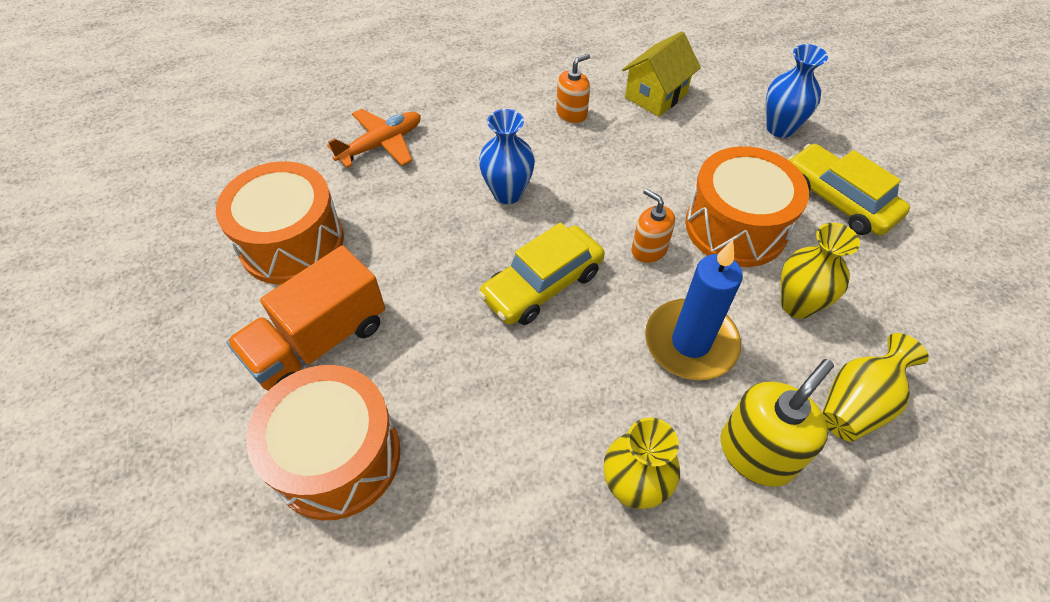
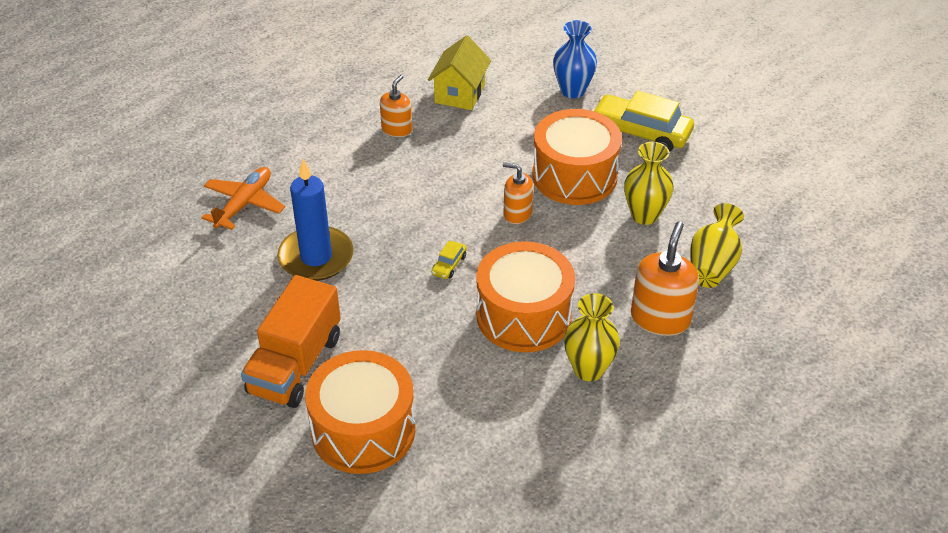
camera: 25 degrees left, 10 degrees down
orange drum [216,161,344,284] -> orange drum moved to [476,241,575,352]
yellow car [478,222,605,325] -> yellow car [431,241,467,279], size x0.44
blue vase [479,109,535,204] -> none
blue candle [645,240,743,380] -> blue candle moved to [277,159,354,281]
yellow soap dispenser [721,359,834,487] -> orange soap dispenser [631,222,699,336]

